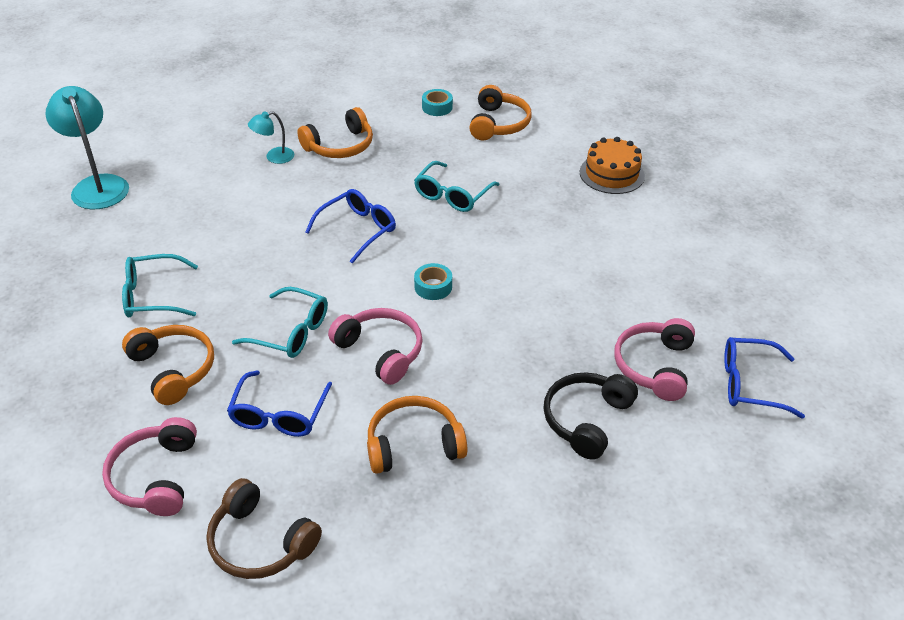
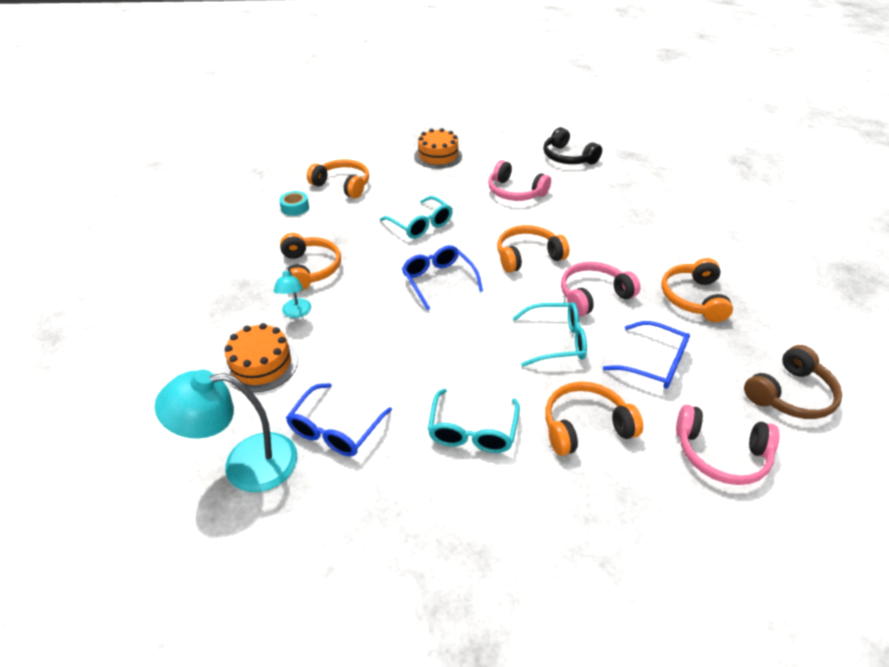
camera: 70 degrees left, 0 degrees up
turquoise glasses [232,287,328,358] -> turquoise glasses turned 45 degrees clockwise [513,302,587,367]
turquoise tape [414,263,452,300] -> orange headphones [497,225,569,273]
black headphones [544,372,638,460] -> black headphones moved to [543,127,602,164]
pink headphones [614,318,695,401] -> pink headphones moved to [488,160,551,201]
blue glasses [724,337,805,419] -> blue glasses moved to [286,383,392,457]
none -> orange cake [224,323,298,393]

